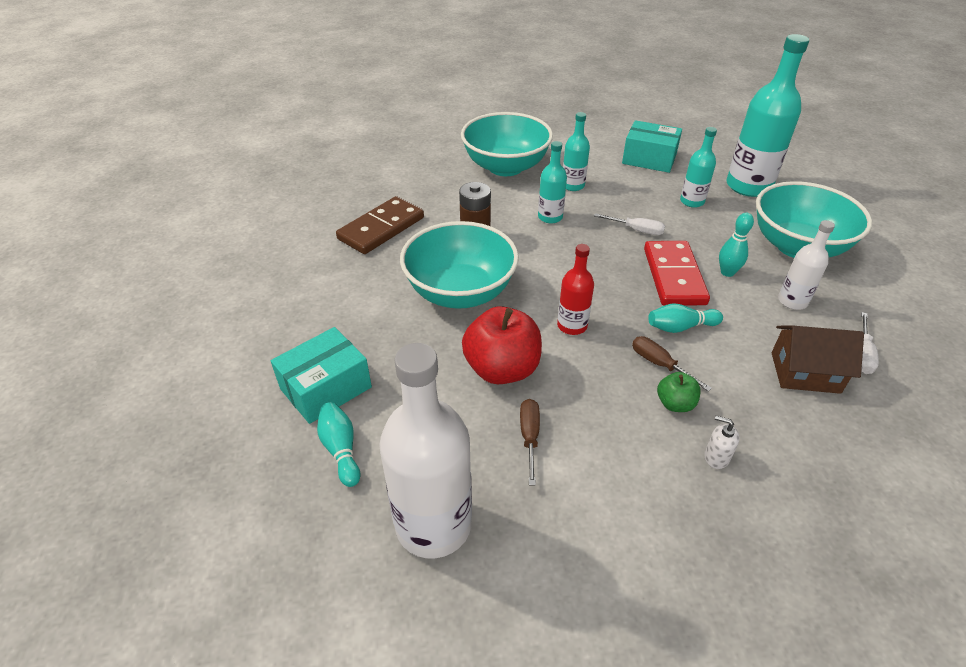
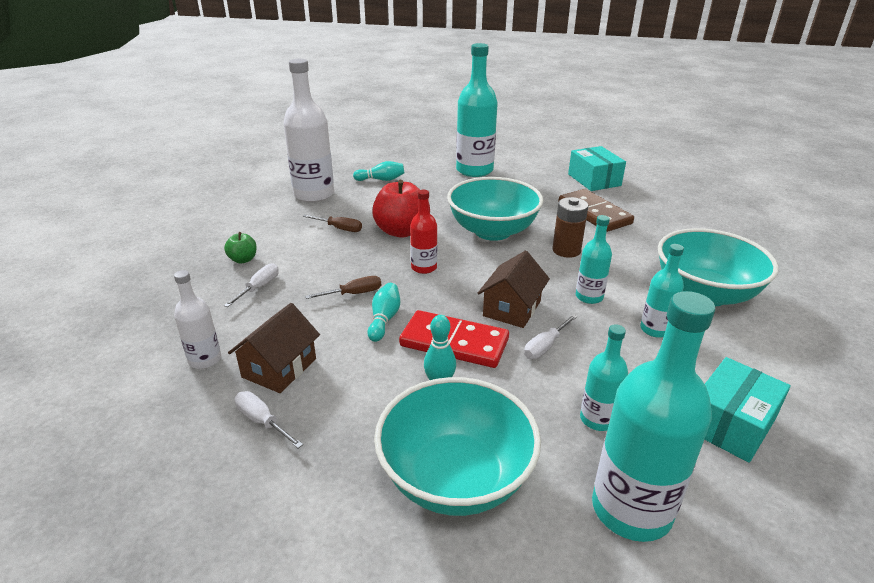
camera: 110 degrees right, 10 degrees down
turquoise box [271,327,372,424] -> turquoise box moved to [568,146,626,191]
green apple [657,372,701,412] -> green apple moved to [224,232,257,263]
white soap dispenser [704,416,740,469] -> white screwdriver [224,263,279,307]
white bottle [778,220,835,310] -> white bottle moved to [174,270,221,369]
none -> turquoise bottle [456,43,498,177]
none -> brown house [478,251,550,328]

